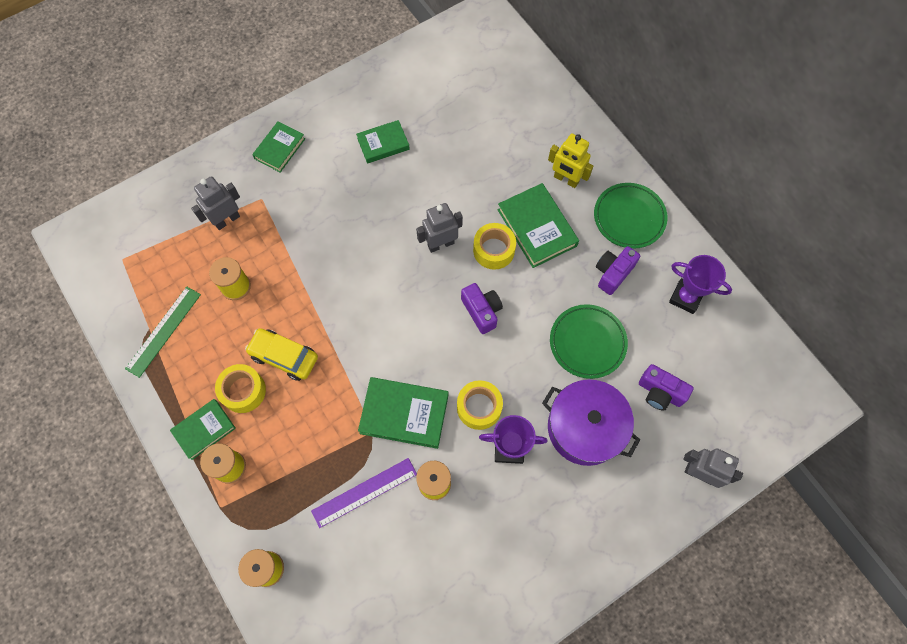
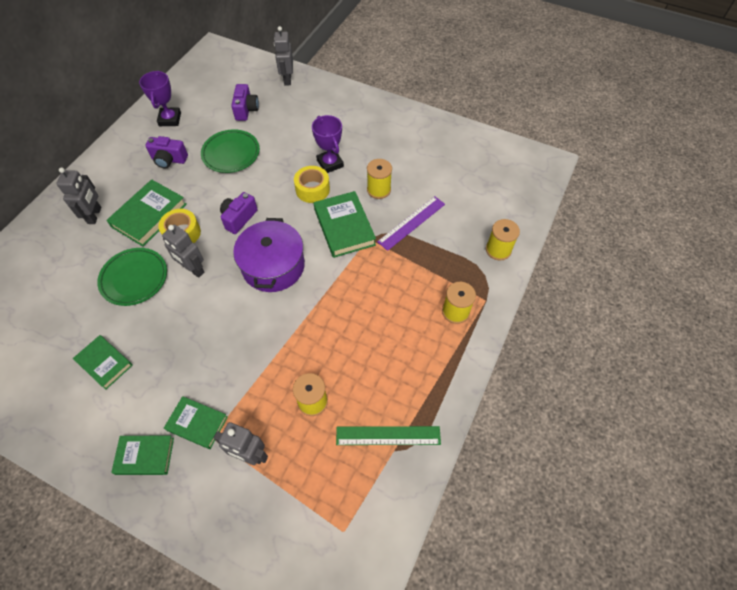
camera: 120 degrees left, 10 degrees down
green book [170,399,236,460] -> green book moved to [164,396,228,449]
yellow tape [215,364,266,413] -> none
yellow car [245,328,318,381] -> none
purple ruler [311,458,417,528] -> purple ruler turned 75 degrees counterclockwise [377,196,445,251]
purple pot [542,379,640,466] -> purple pot moved to [233,218,305,292]
yellow robot [548,133,593,188] -> grey robot [56,168,101,224]
green plate [594,183,667,249] -> green plate moved to [97,248,167,306]

